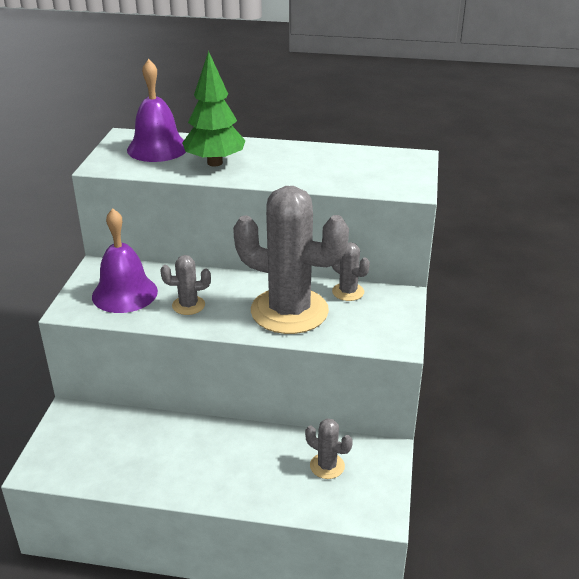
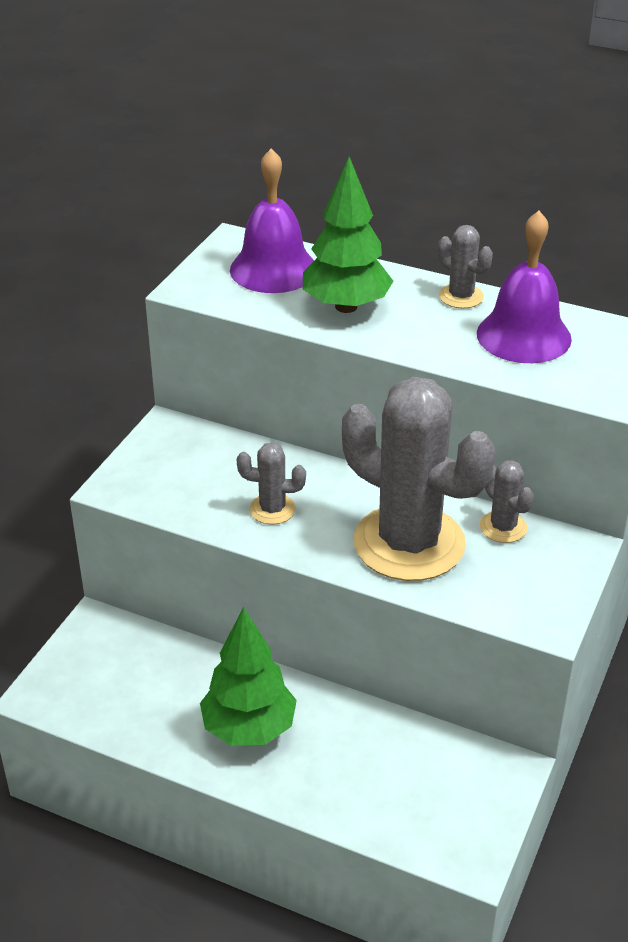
camera: 15 degrees right, 5 degrees up
purple bell [92,208,158,313] -> purple bell moved to [477,211,572,363]
grey cactus [305,418,353,479] -> grey cactus moved to [438,225,493,308]
none -> green tree [200,607,297,746]

